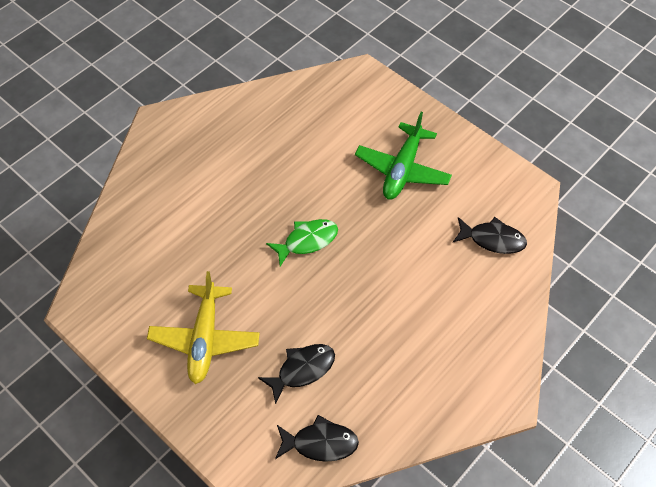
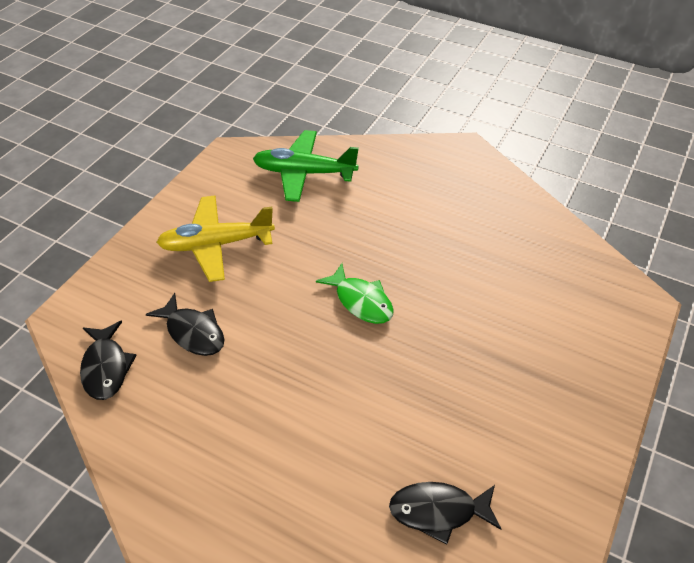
camera: 75 degrees right, 10 degrees down
green plane [355,112,452,200] -> green plane moved to [253,130,359,202]
black fish [453,217,527,254] -> black fish turned 90 degrees clockwise [389,482,501,545]

